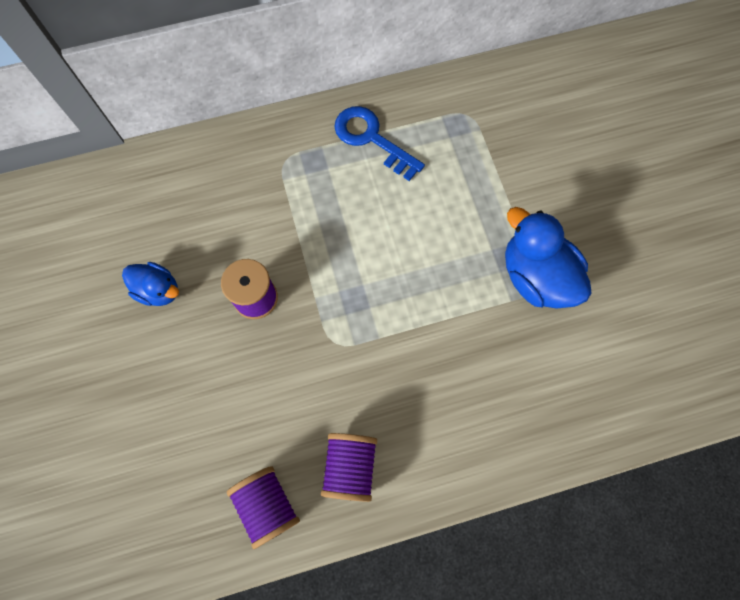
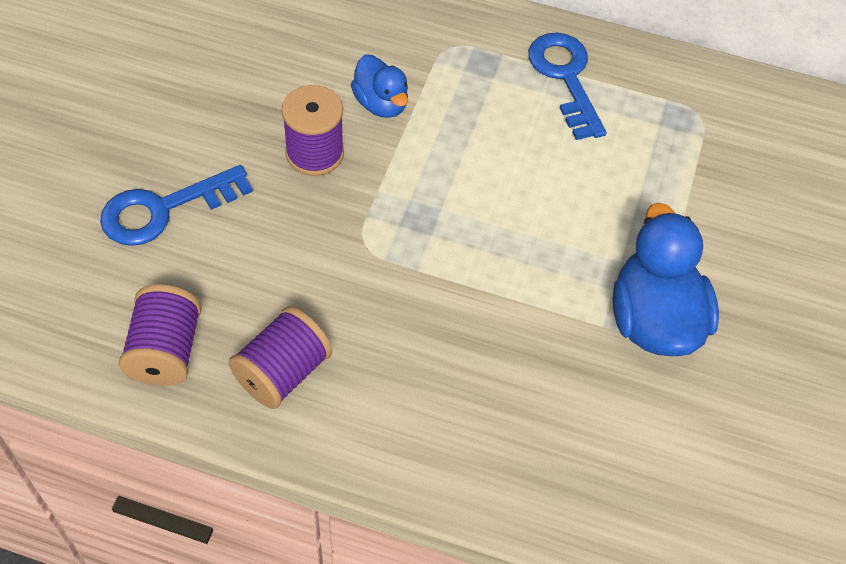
camera: 30 degrees right, 15 degrees down
blue duck [122,262,179,306] -> blue duck moved to [351,55,408,118]
none -> blue key [100,165,253,246]

